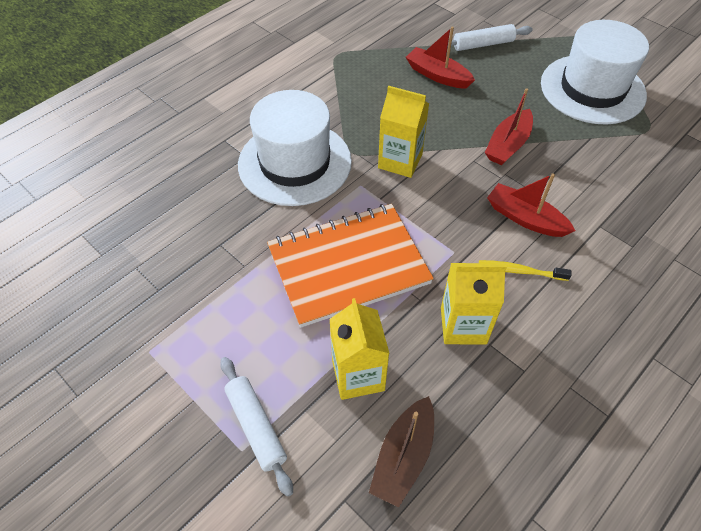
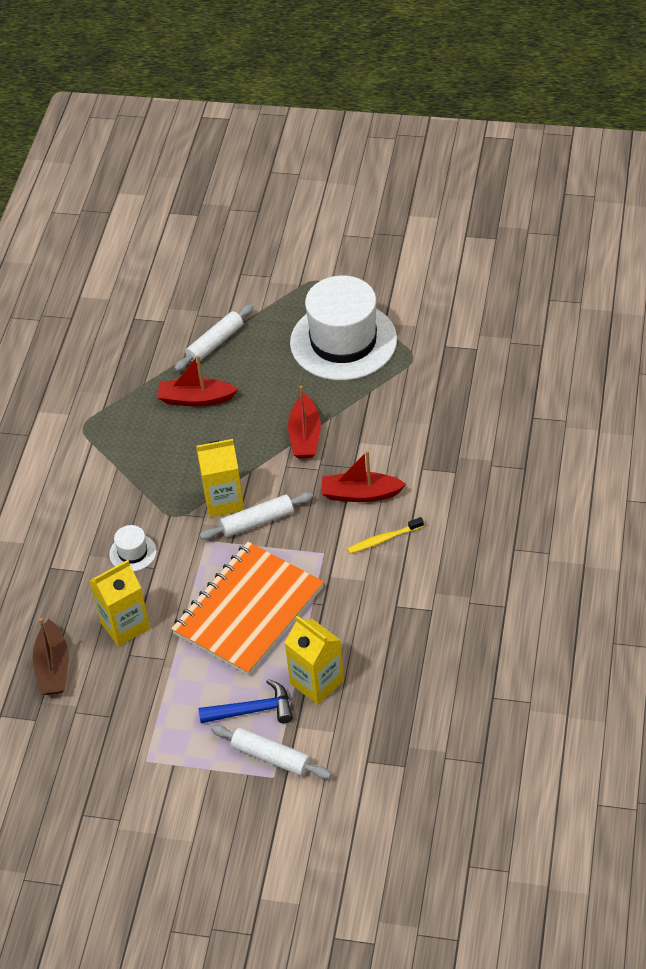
camera: 30 degrees left, 5 degrees down
white hat [238,90,352,206] -> white hat [109,525,157,572], size x0.41
brown boat [369,396,434,508] -> brown boat moved to [33,618,68,695]
yellow carton [441,263,507,344] -> yellow carton moved to [90,560,150,646]
none -> blue hammer [198,679,293,723]
none -> white rolling pin [200,492,313,540]

